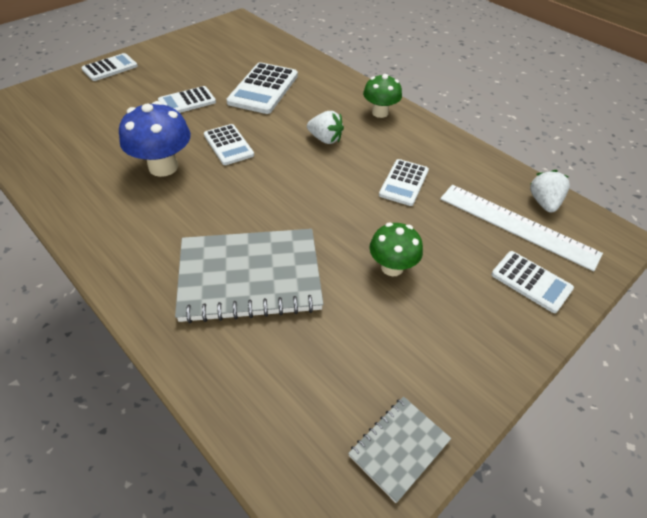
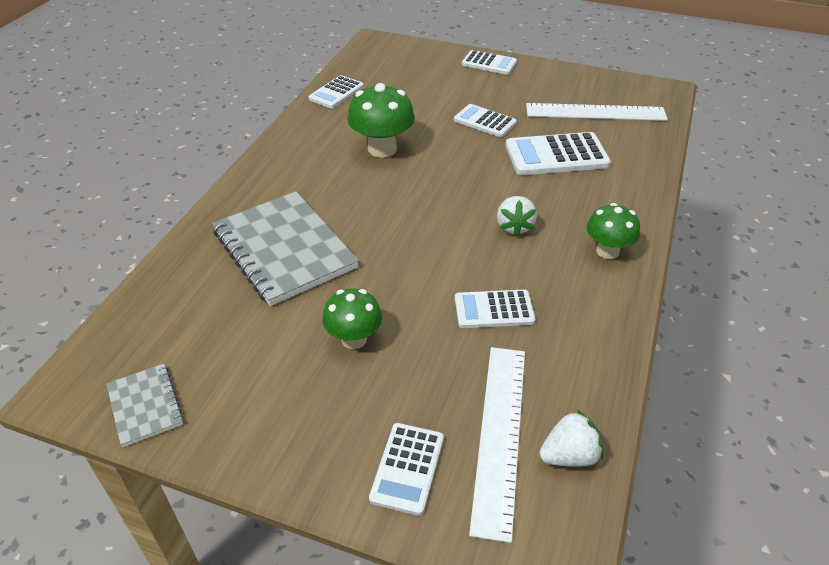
camera: 65 degrees right, 5 degrees down
blue mushroom [119,101,191,177] -> green mushroom [347,83,415,158]
white calculator [204,124,254,165] -> white calculator moved to [308,75,364,108]
grey notebook [348,397,451,503] -> grey notebook turned 45 degrees clockwise [106,364,184,447]
none -> white ruler [526,103,668,121]

